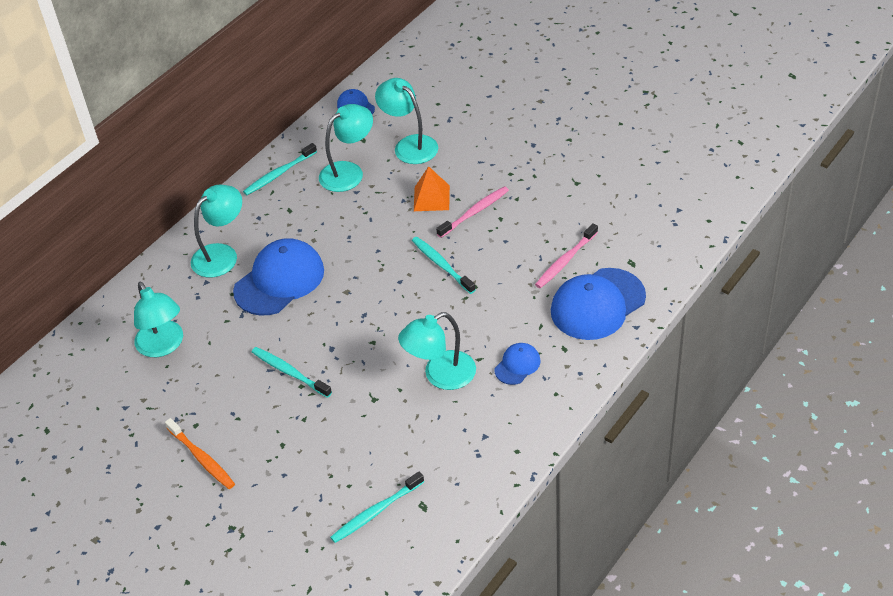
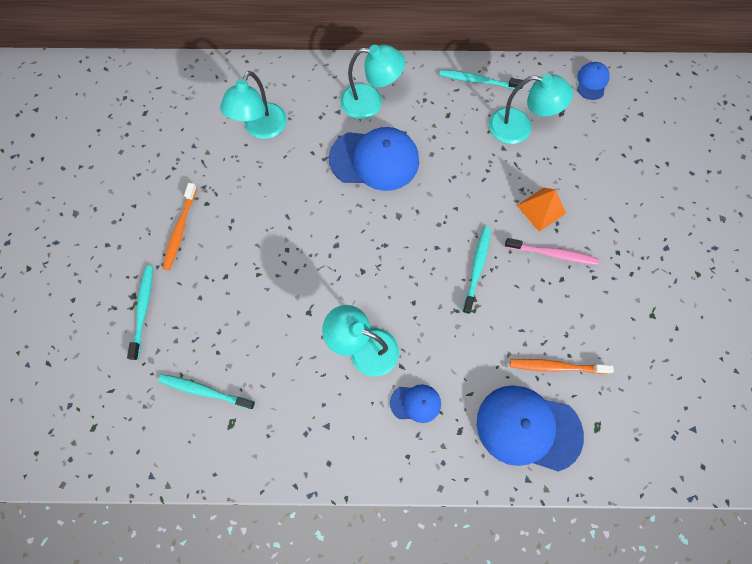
camera: 50 degrees right, 25 degrees up
turquoise toothbrush [252,347,332,398] -> turquoise toothbrush moved to [127,266,153,360]
turquoise lamp [375,78,438,164] -> none
pink toothbrush [535,223,598,288] -> orange toothbrush [510,359,614,374]

